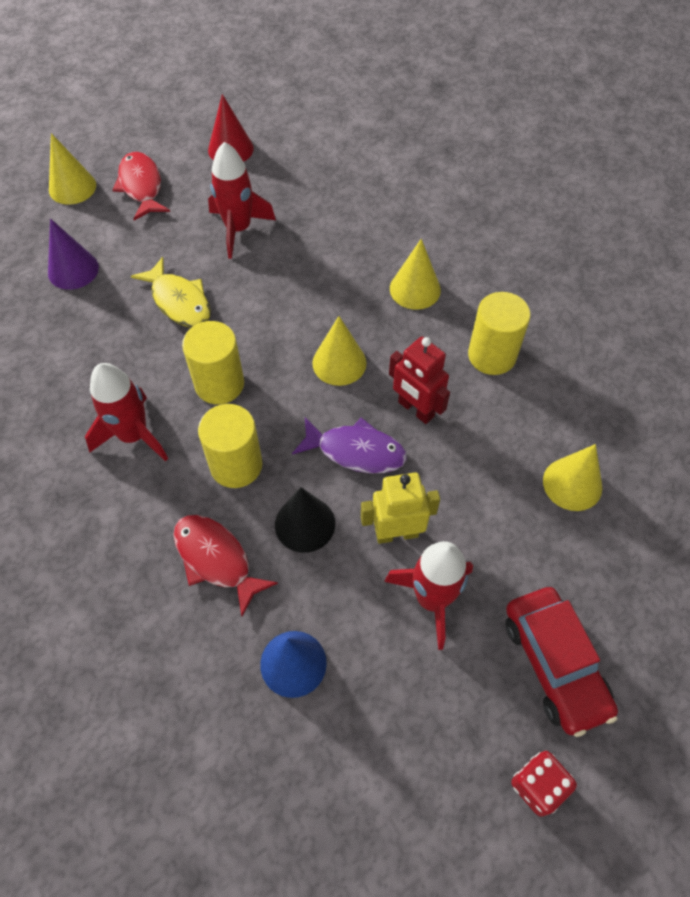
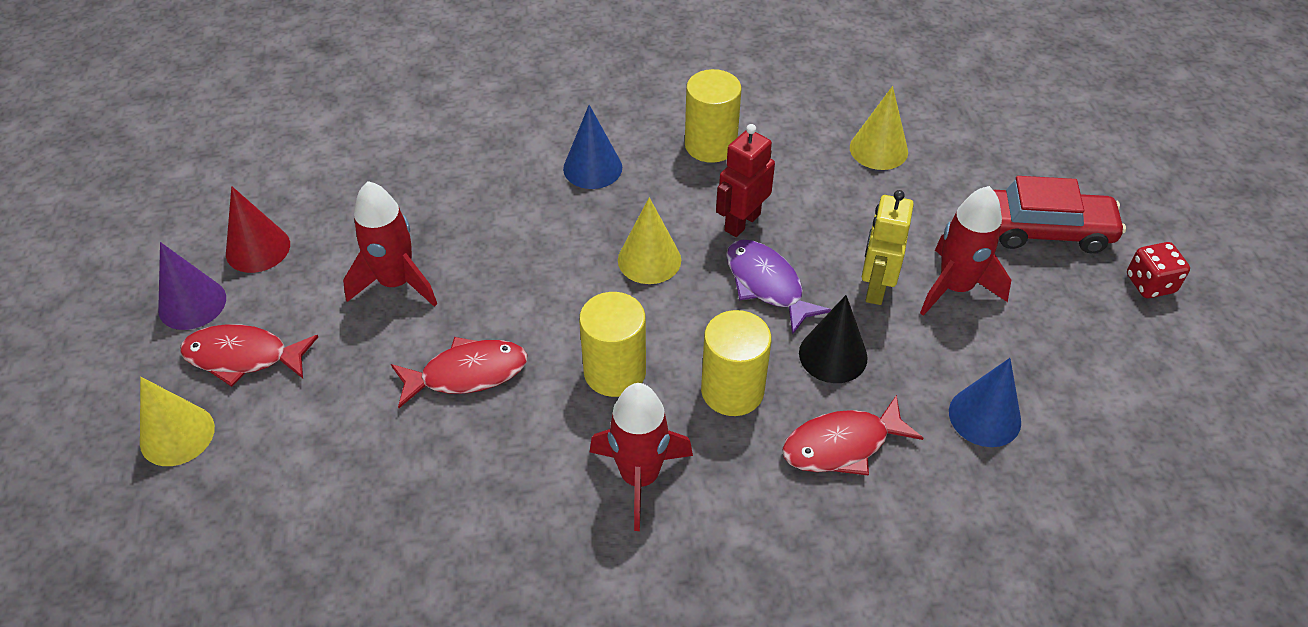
camera: 65 degrees left, 10 degrees down
purple cone [48,218,99,290] -> purple cone moved to [158,242,226,330]
yellow fish [131,257,211,327] -> red fish [391,337,528,408]
purple fish [292,417,407,473] -> purple fish turned 75 degrees counterclockwise [726,240,831,335]
red robot [389,337,450,424] -> red robot turned 150 degrees clockwise [716,124,775,237]
yellow cone [390,239,441,310] -> blue cone [563,105,622,189]

